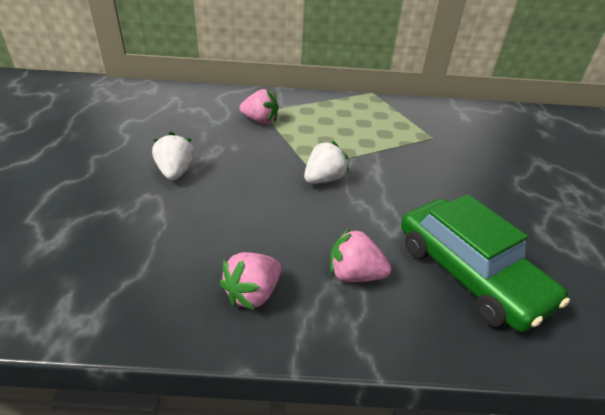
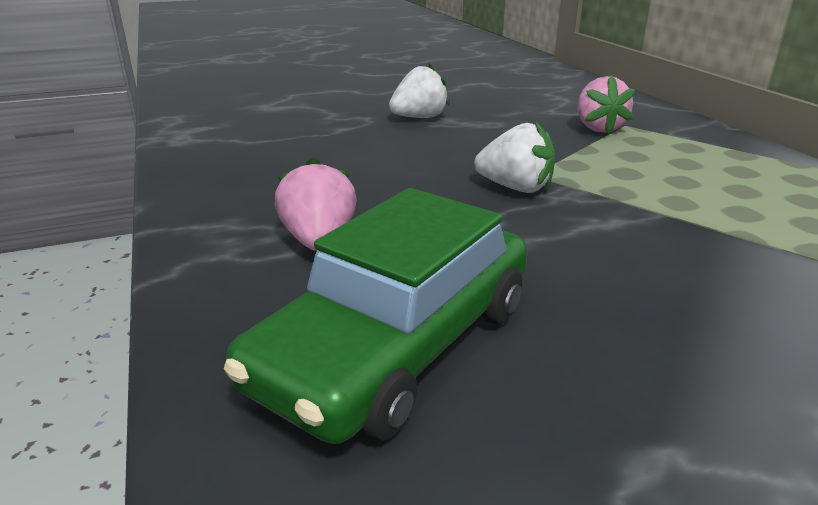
camera: 70 degrees right, 10 degrees down
pink strawberry [220,252,281,310] -> none

